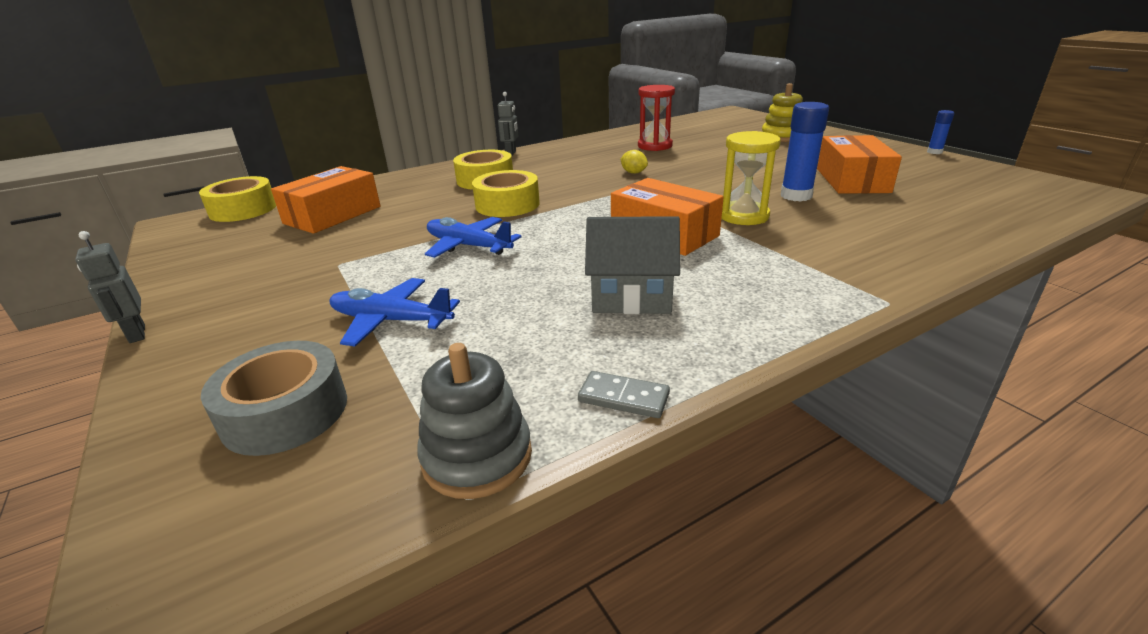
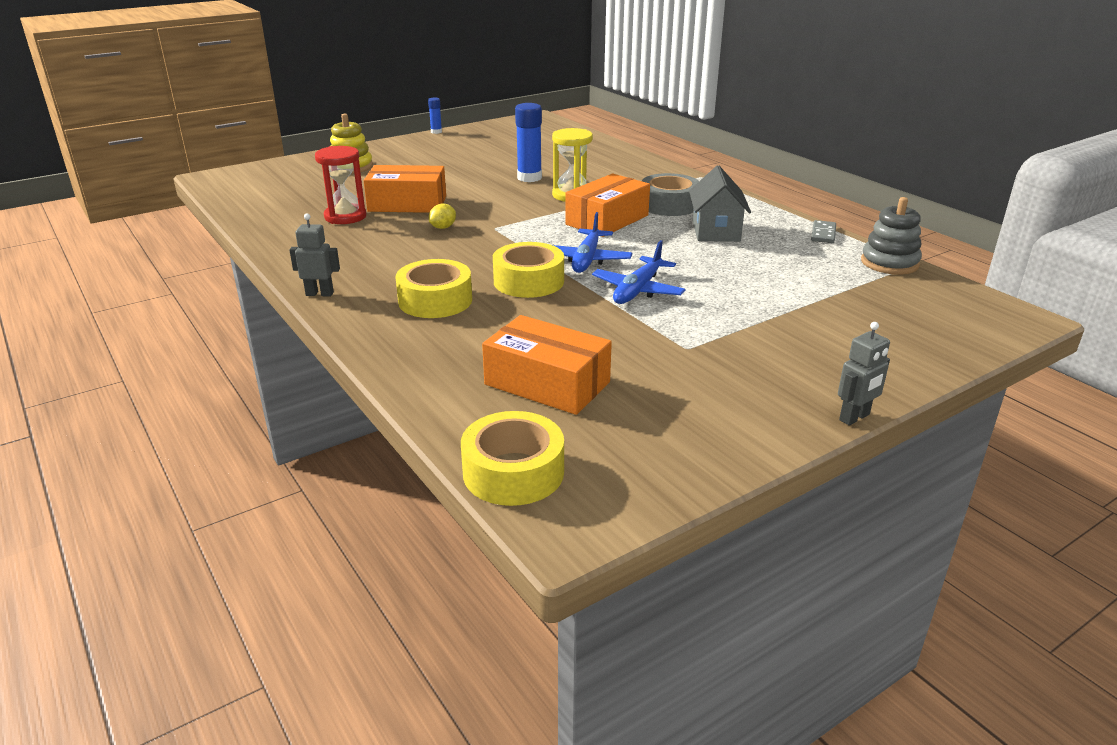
camera: 95 degrees left, 0 degrees up
grey tape [201,341,347,456] -> grey tape moved to [642,173,699,216]
blue plane [329,278,460,347] -> blue plane moved to [553,212,632,273]
orange box [817,135,902,194] -> orange box moved to [364,165,446,213]

